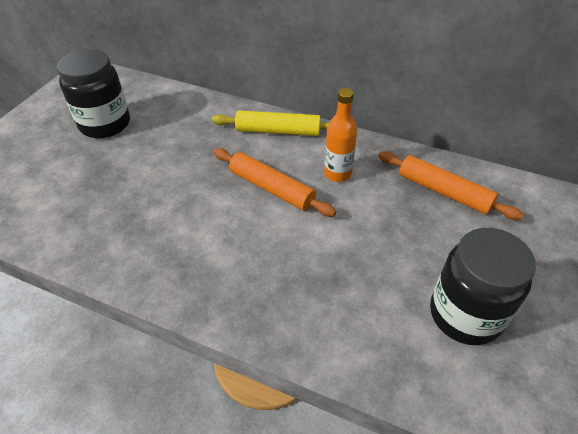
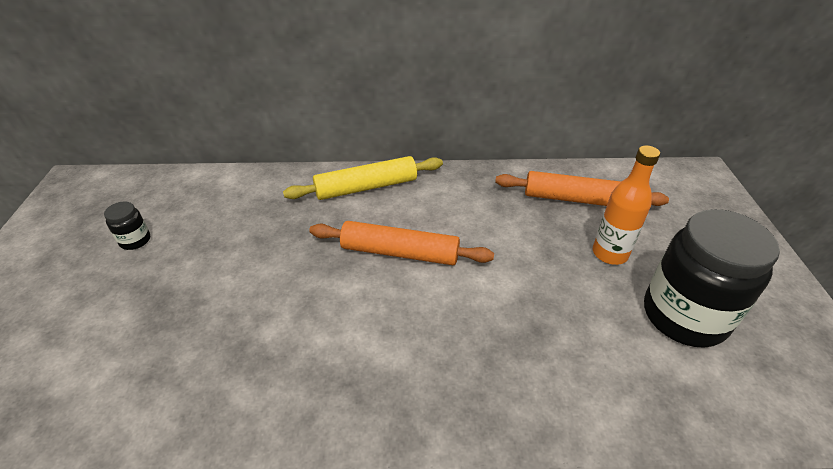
camera: 25 degrees left, 5 degrees down
black jar [57,49,130,138] -> black jar [104,201,150,250], size x0.42
orange bottle [324,88,357,182] -> orange bottle moved to [593,145,660,265]

